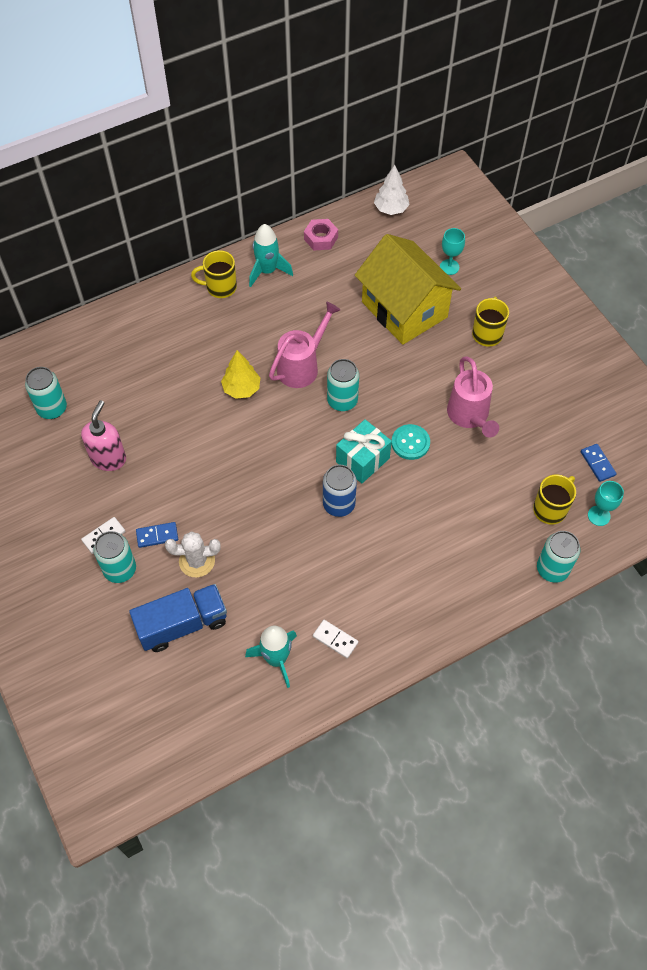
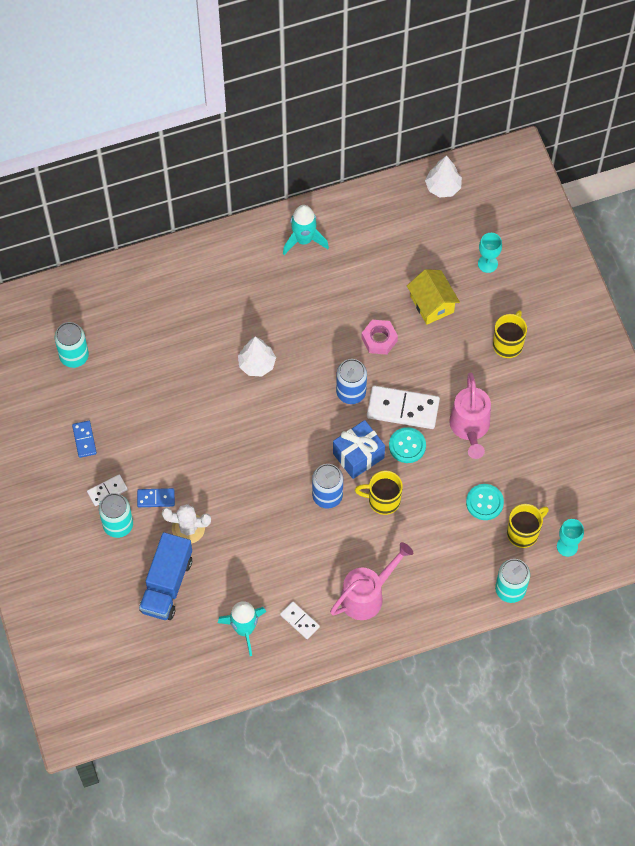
camera: 10 degrees right, 5 degrees up
pink soap dispenser [81,400,126,471] -> none
blue truck [129,584,227,652] -> blue truck turned 120 degrees clockwise [139,532,192,620]
yellow mug [191,250,237,298] -> yellow mug moved to [355,471,403,515]
yellow tree [221,350,261,399] -> white tree [238,336,276,377]
pink watering can [269,301,340,388] -> pink watering can moved to [330,542,413,620]
pink nut [304,219,338,250] -> pink nut moved to [361,320,398,355]
turquoise can [327,359,359,411] -> blue can [336,359,367,404]
turquoise gift [336,419,392,483] -> blue gift [333,420,385,479]
yellow house [355,234,461,345] -> yellow house [407,269,460,325], size x0.53
blue domino [581,444,617,482] -> blue domino moved to [72,421,97,458]
none -> white domino [367,386,440,429]
none -> turquoise button [466,484,504,520]

